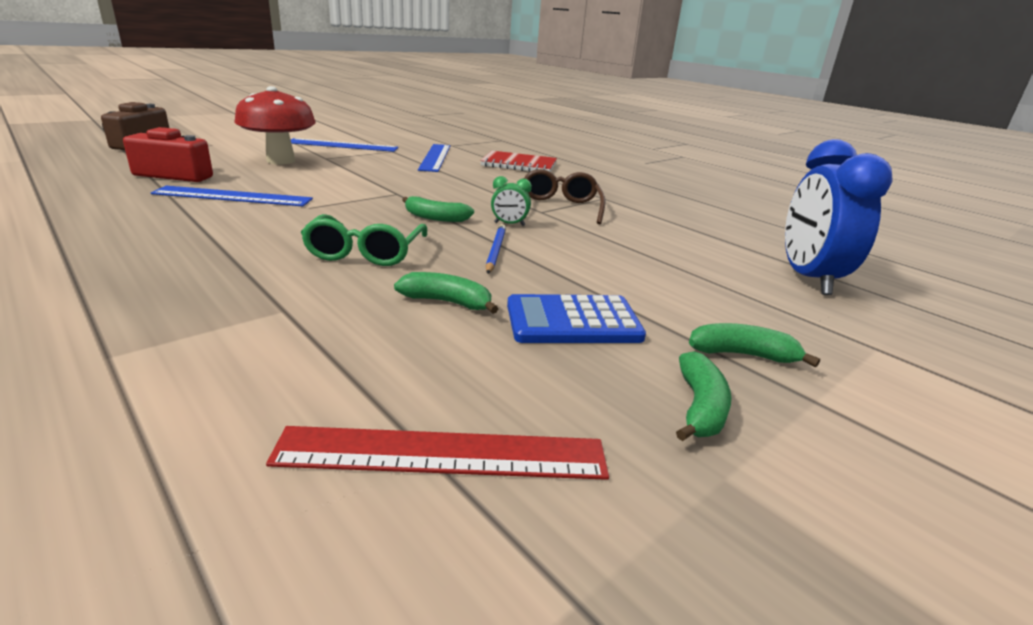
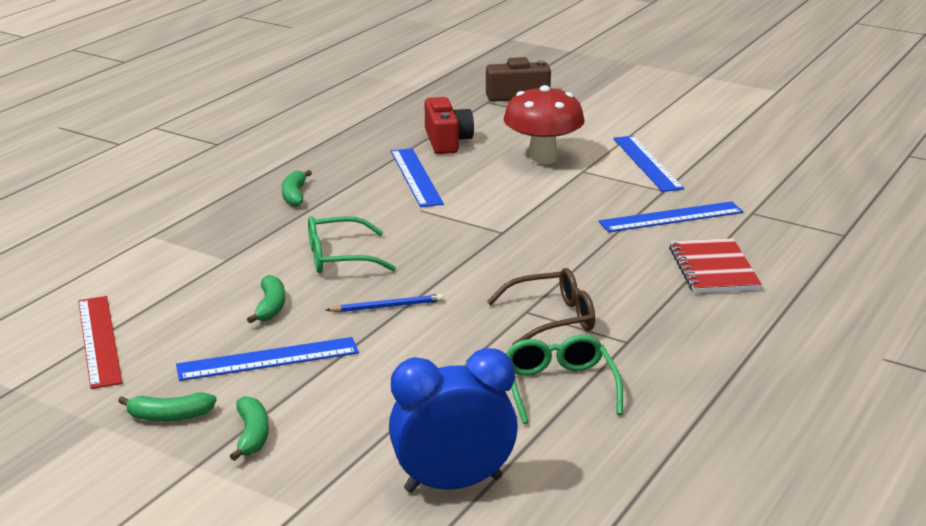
camera: 75 degrees right, 0 degrees up
green banana [402,196,474,222] -> green banana moved to [282,170,312,206]
green clock [491,176,532,226] -> none
blue calculator [507,294,646,343] -> blue ruler [176,337,359,381]
none -> green glasses [505,335,623,424]

